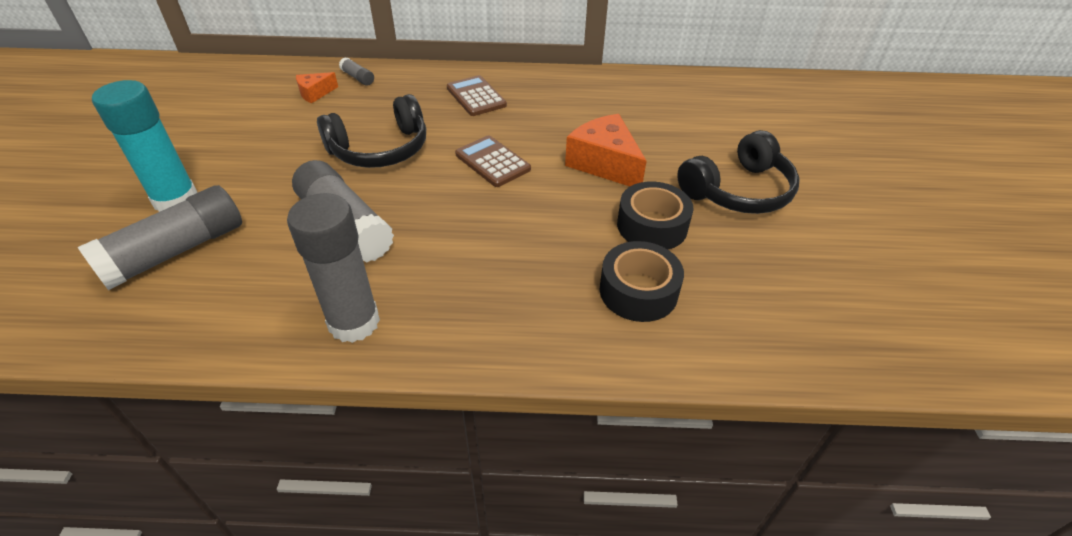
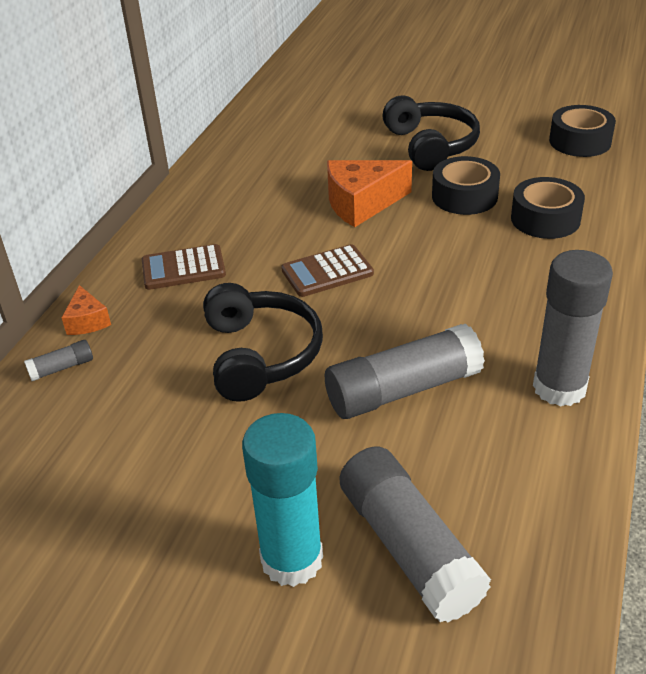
camera: 70 degrees left, 5 degrees down
orange cheese [296,72,338,104] -> orange cheese moved to [62,285,111,335]
none -> black tape [549,105,616,157]

